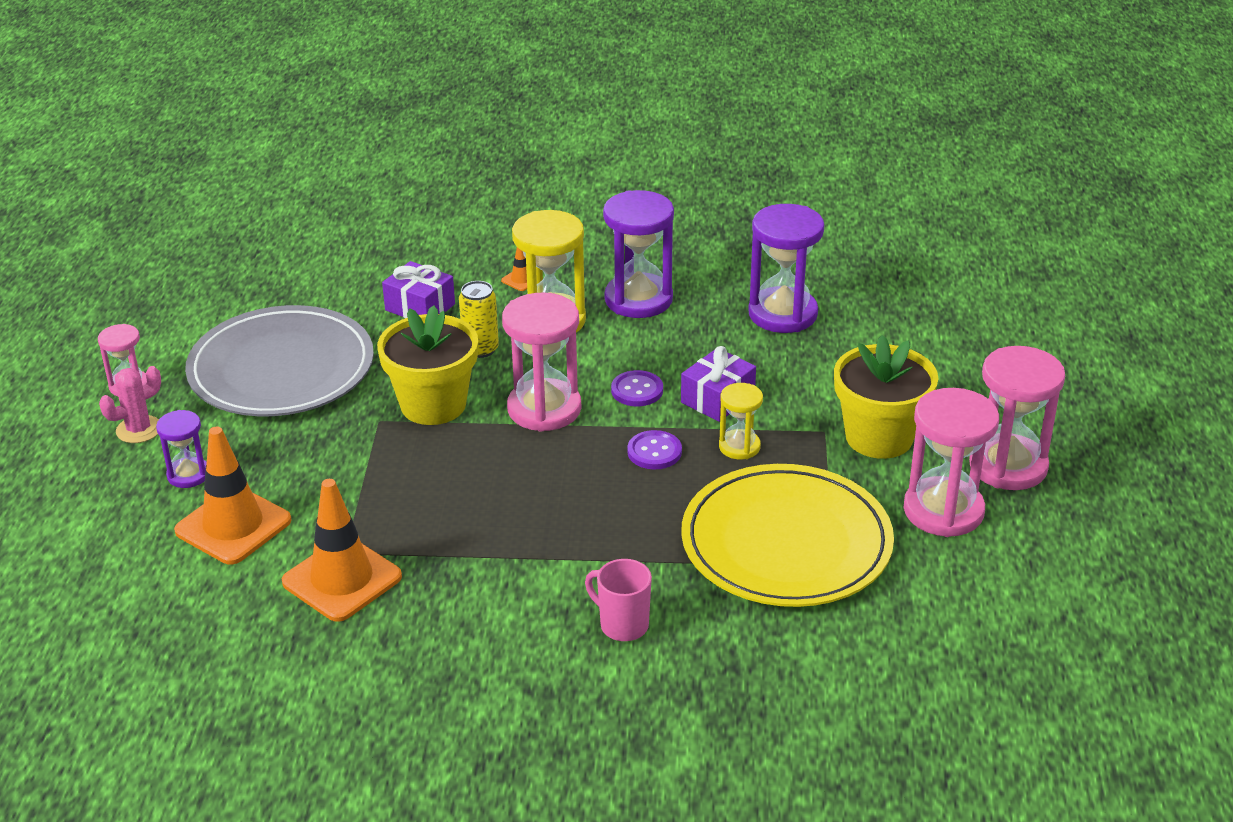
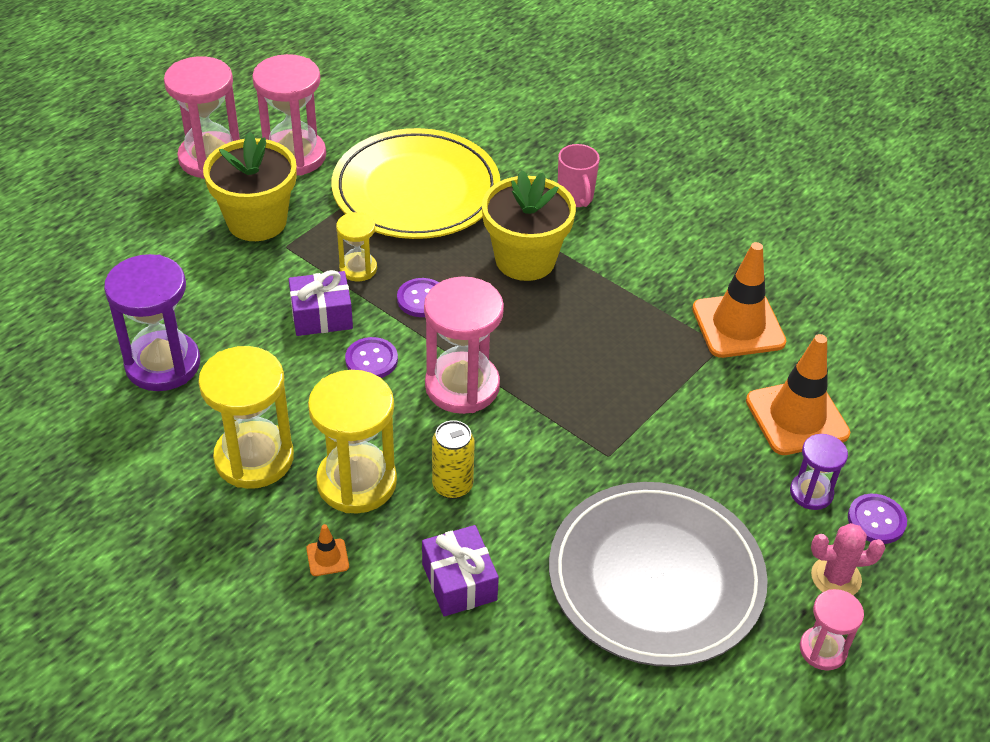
camera: 145 degrees left, 10 degrees up
yellow flower pot [377,305,478,425] -> yellow flower pot moved to [482,170,576,281]
purple hourglass [603,190,674,318] -> yellow hourglass [198,346,294,489]
none -> purple button [848,494,907,544]

